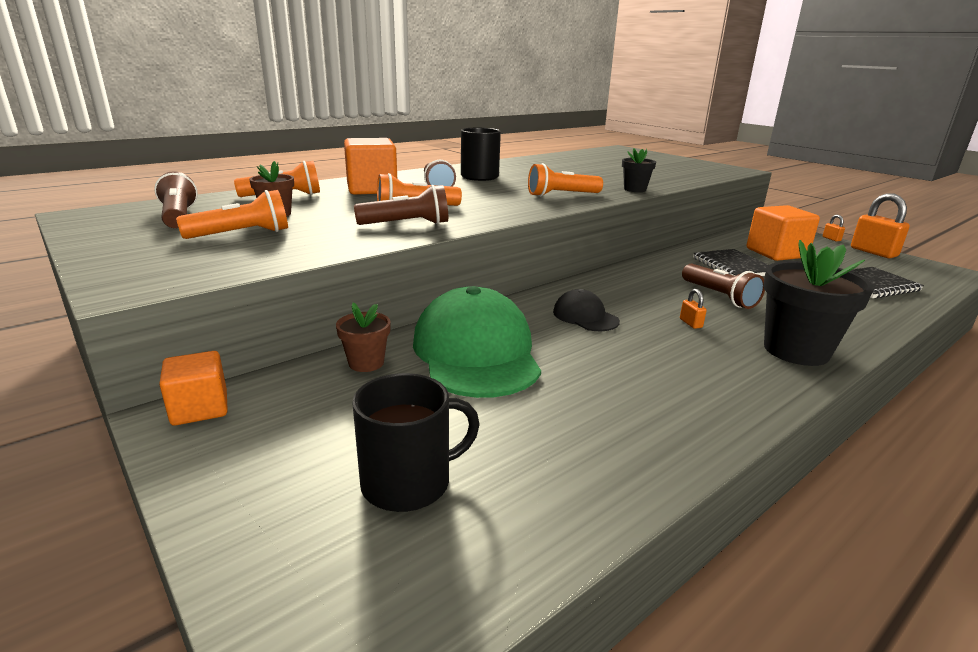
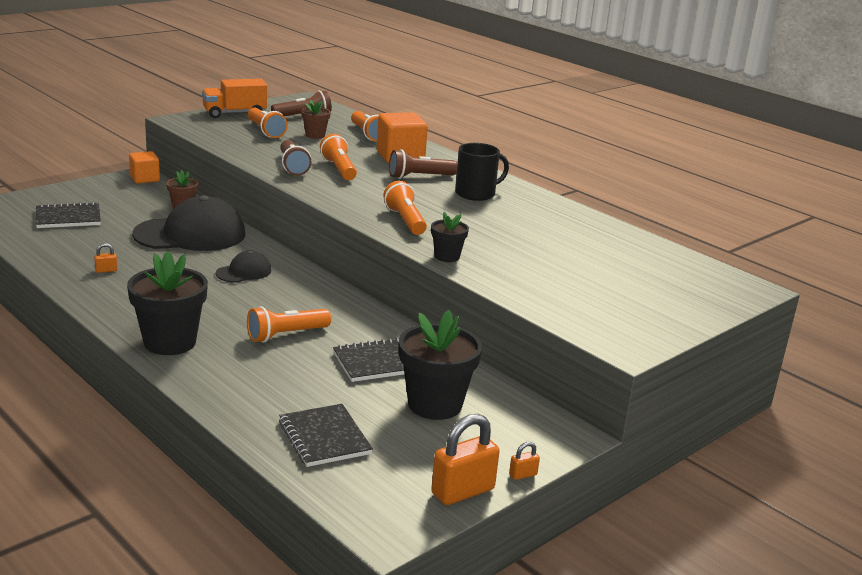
camera: 85 degrees right, 0 degrees up
black mug [352,373,480,512] -> black notebook [36,202,101,228]
green cap [413,286,541,398] -> black cap [132,195,245,251]
orange padlock [680,289,707,329] -> orange padlock moved to [94,243,117,273]
brown flashlight [682,264,765,309] -> orange flashlight [247,306,331,343]
orange cube [747,205,820,261] -> black flower pot [399,310,482,420]
none -> orange truck [202,79,267,118]

